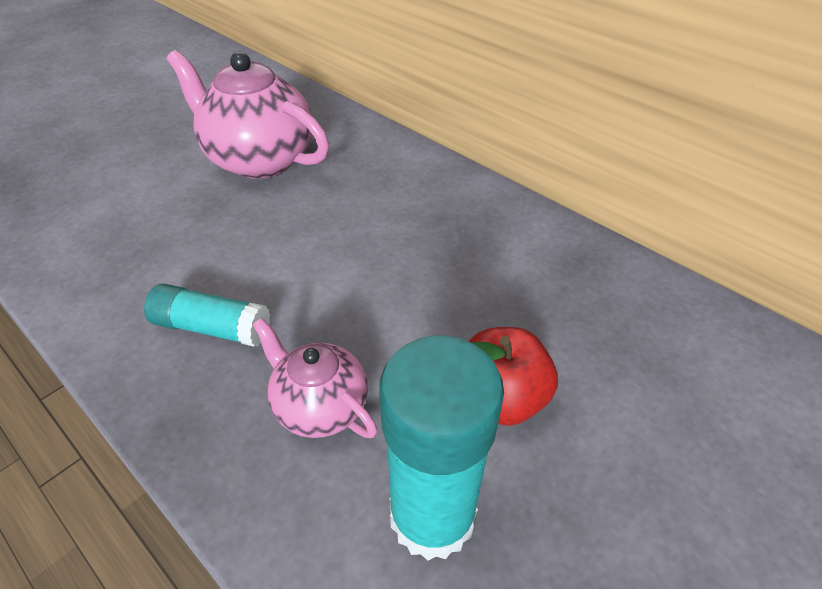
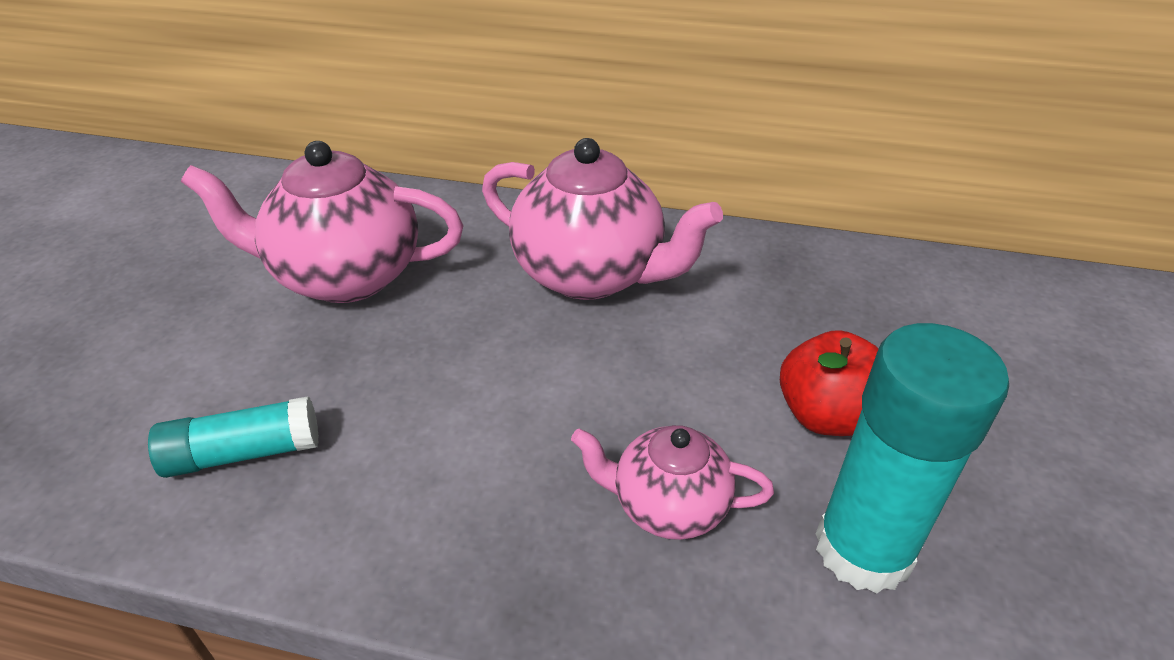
camera: 30 degrees left, 5 degrees down
turquoise glue stick [144,284,270,347] -> turquoise glue stick moved to [148,396,319,478]
none -> pink teapot [482,138,723,300]

